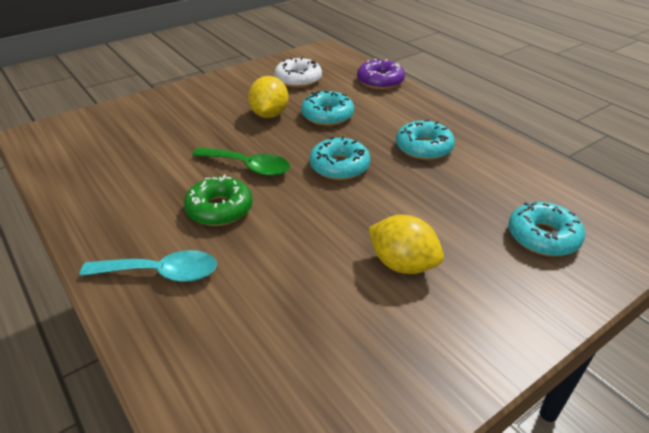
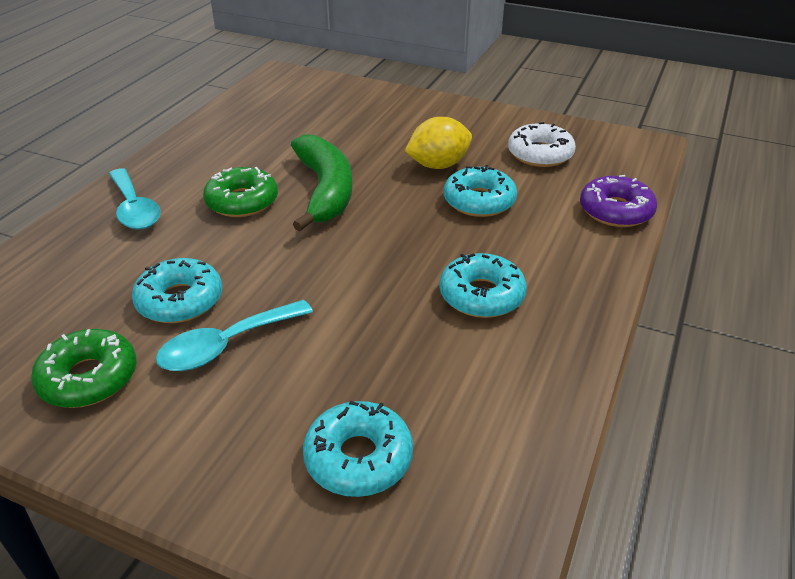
camera: 60 degrees right, 0 degrees up
green spoon [192,147,290,176] -> green banana [291,134,352,231]
turquoise donut [309,136,371,180] -> turquoise donut moved to [132,258,222,323]
yellow lemon [368,215,444,274] -> turquoise spoon [156,300,313,371]
none -> green donut [31,329,137,408]

